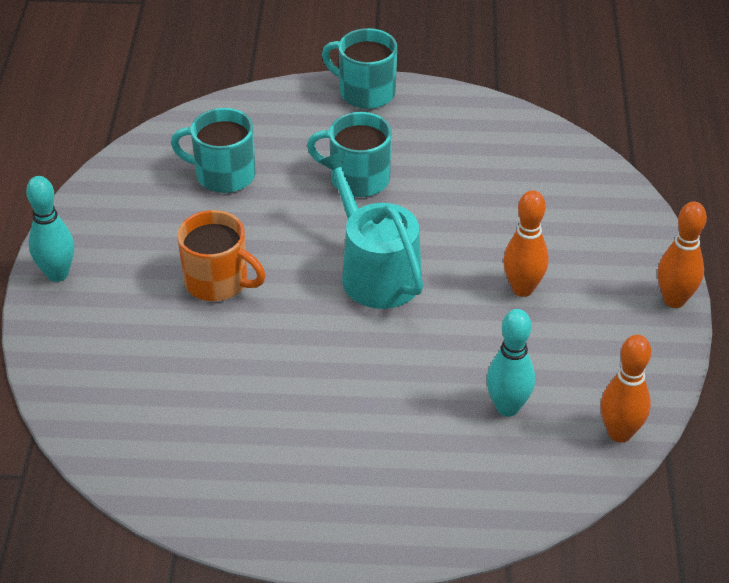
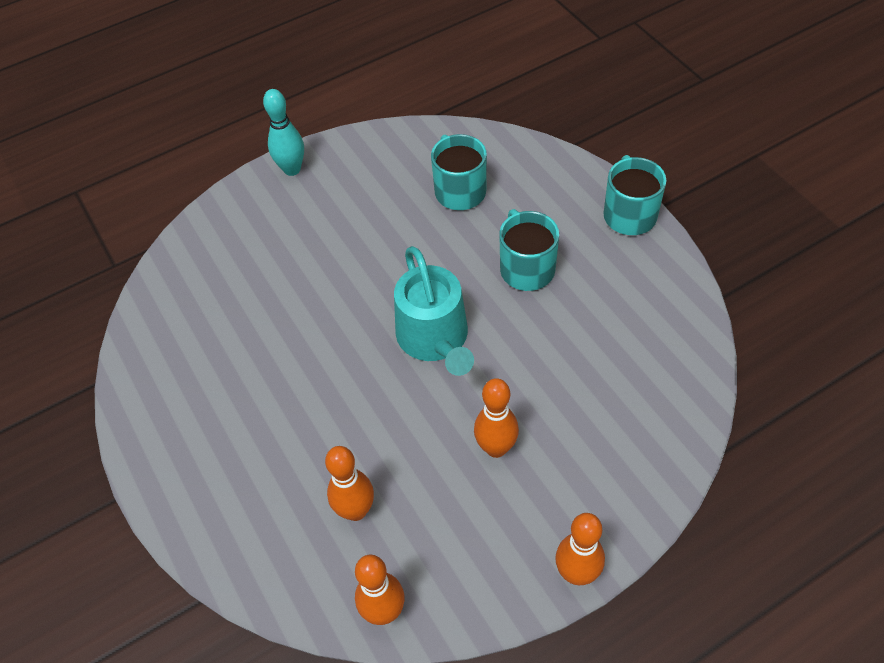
camera: 60 degrees right, 10 degrees up
orange mug [177,210,266,301] -> none
turquoise watering can [319,151,423,309] -> turquoise watering can turned 135 degrees clockwise [394,246,474,376]
turquoise bowling pin [486,309,535,417] -> orange bowling pin [325,446,374,521]

